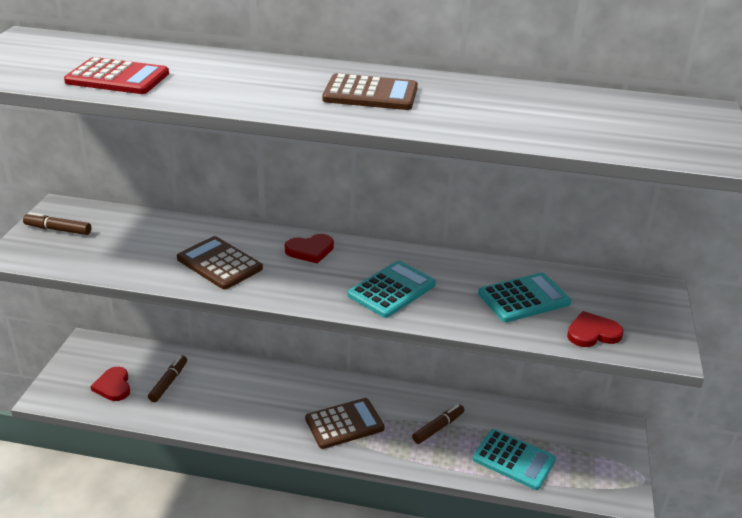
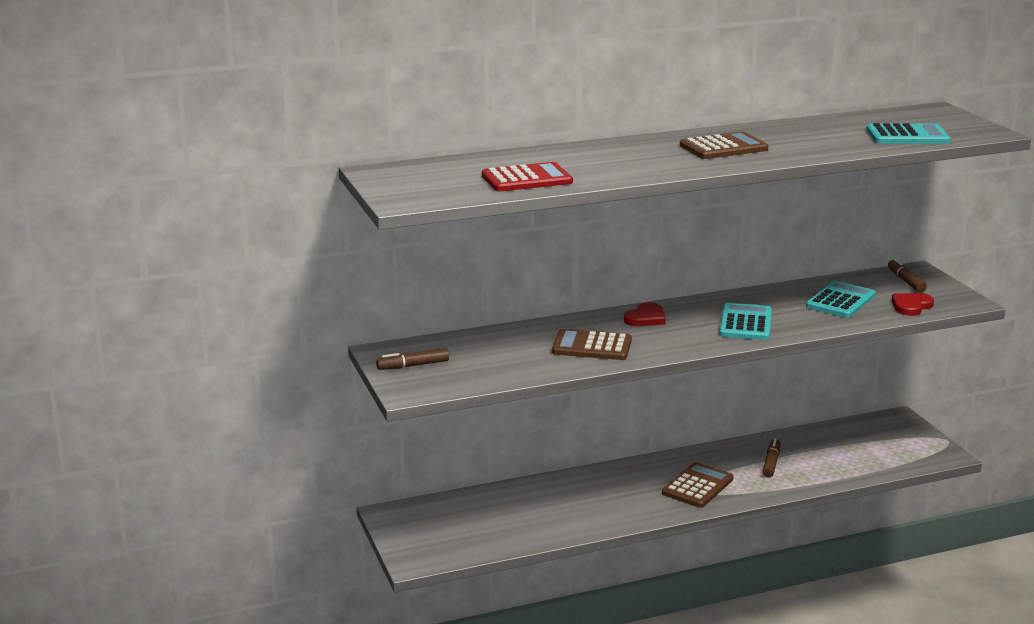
camera: 30 degrees left, 10 degrees down
red heart [90,367,130,401] -> none
brown marker [148,355,187,402] -> brown marker moved to [888,258,927,293]
turquoise calculator [472,429,556,490] -> turquoise calculator moved to [866,123,951,144]

